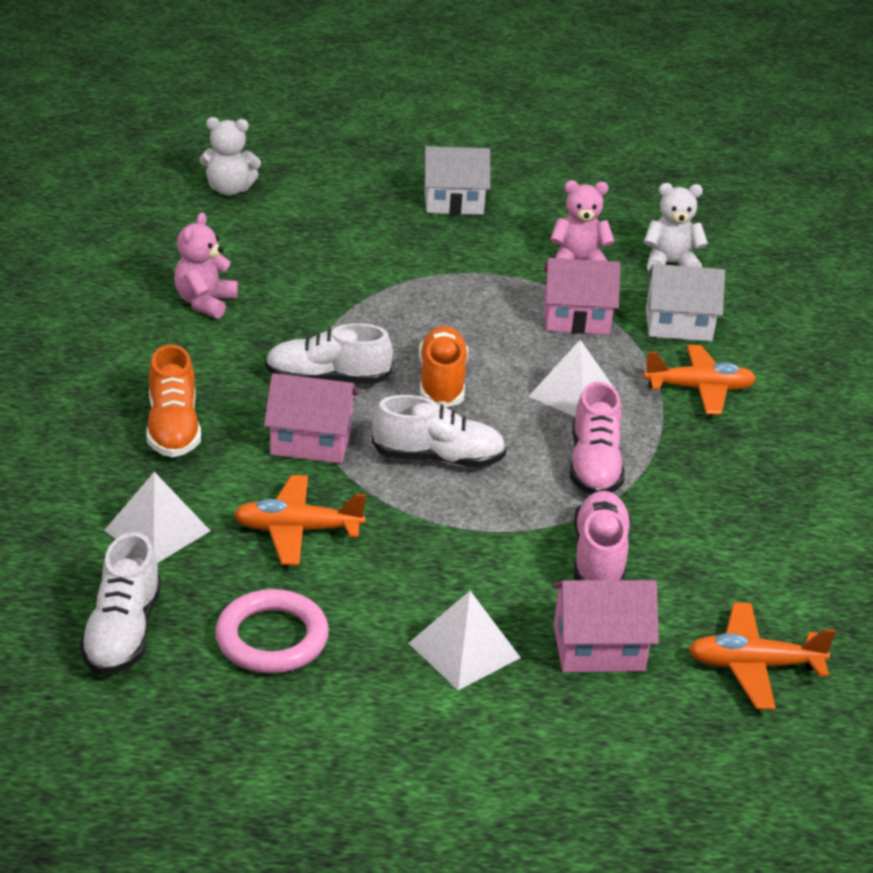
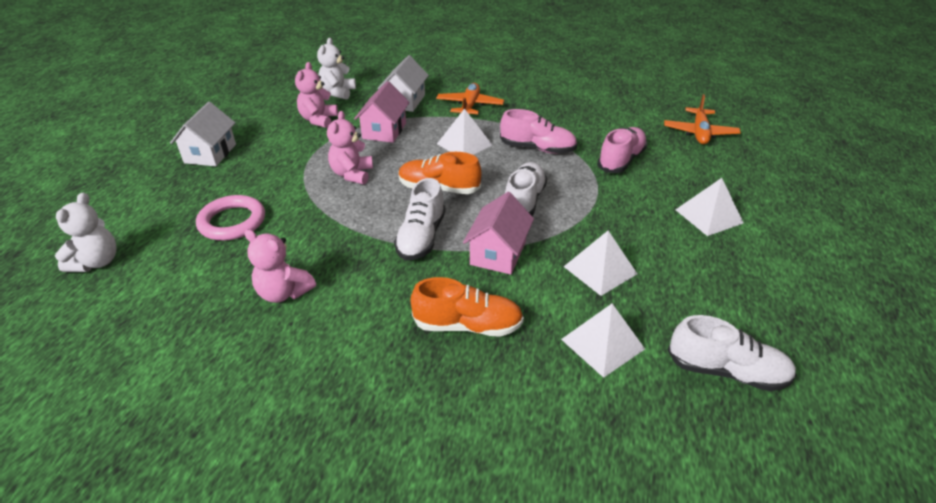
camera: 75 degrees left, 5 degrees up
pink ring [215,589,329,673] -> pink ring moved to [196,195,265,241]
orange plane [234,475,366,565] -> white pyramid [564,230,637,296]
pink house [552,580,659,672] -> none
pink shoe [574,491,631,580] -> pink shoe turned 105 degrees clockwise [597,127,647,173]
none -> pink teddy bear [327,111,373,184]

